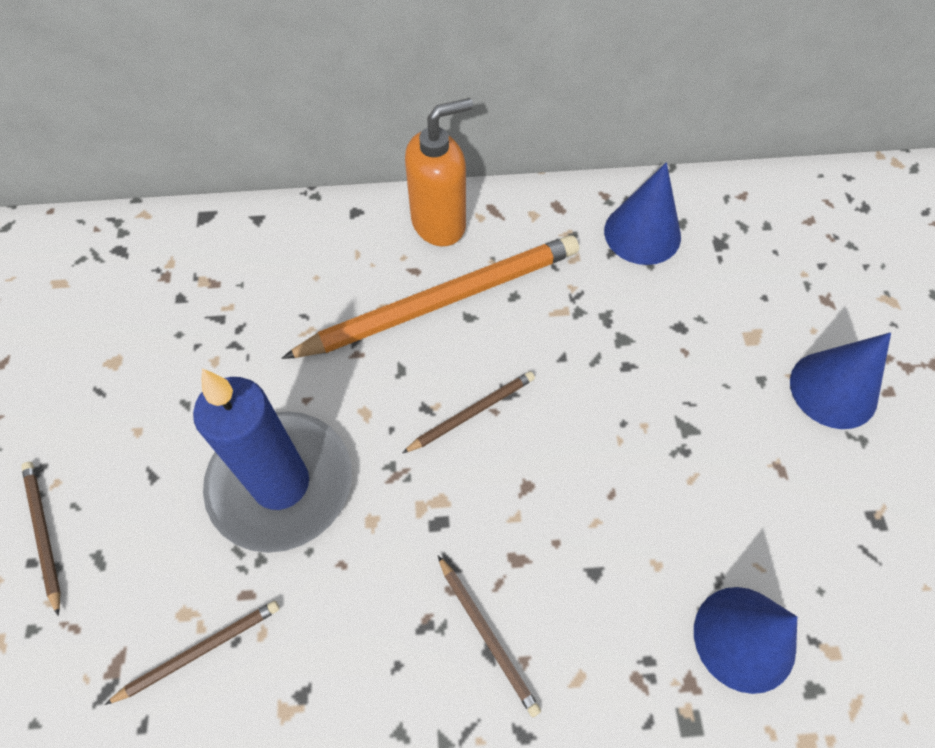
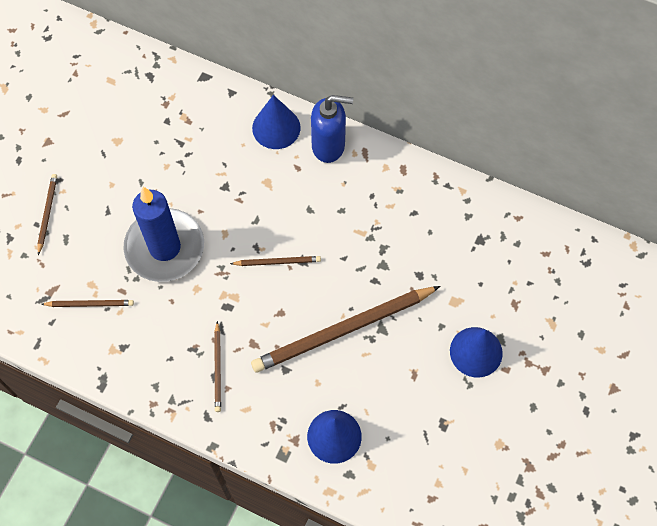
camera: 30 degrees right, 5 degrees up
orange pencil [282,235,579,359] -> none
orange soap dispenser [405,98,473,246] -> blue soap dispenser [311,95,353,163]
blue cone [604,162,681,265] -> blue cone moved to [252,95,300,149]
none -> brown pencil [251,286,440,373]

